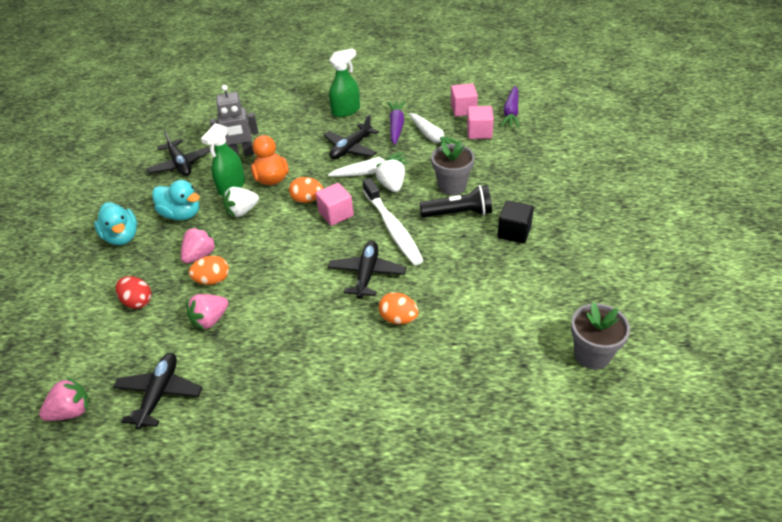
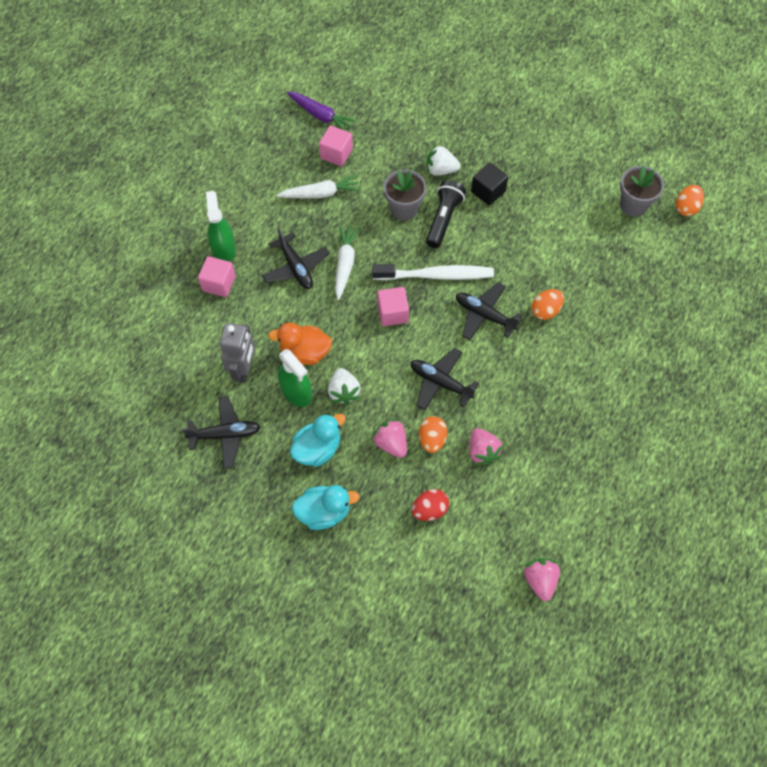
camera: 70 degrees left, 20 degrees up
black plane [113,353,203,430] -> black plane moved to [411,348,479,410]
orange egg [289,177,323,203] -> orange egg moved to [676,185,704,216]
white strawberry [376,158,405,192] -> white strawberry moved to [427,145,461,176]
purple carrot [388,101,405,145] -> none
pink cube [451,83,478,116] -> pink cube moved to [198,256,236,297]

